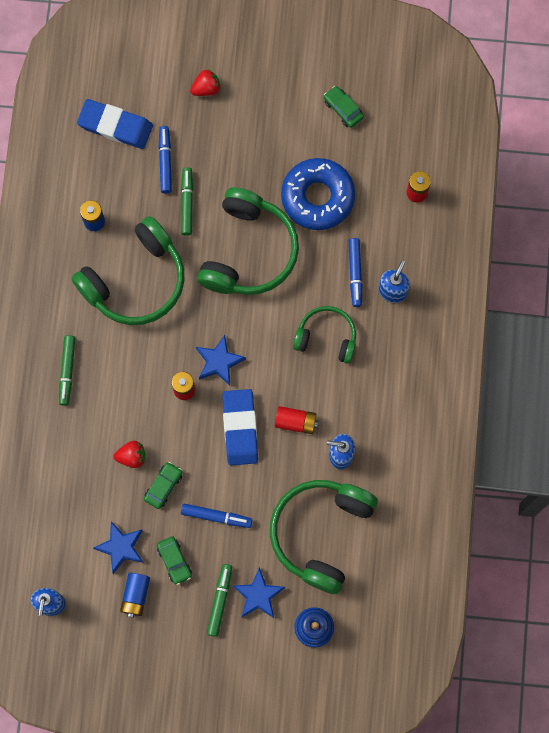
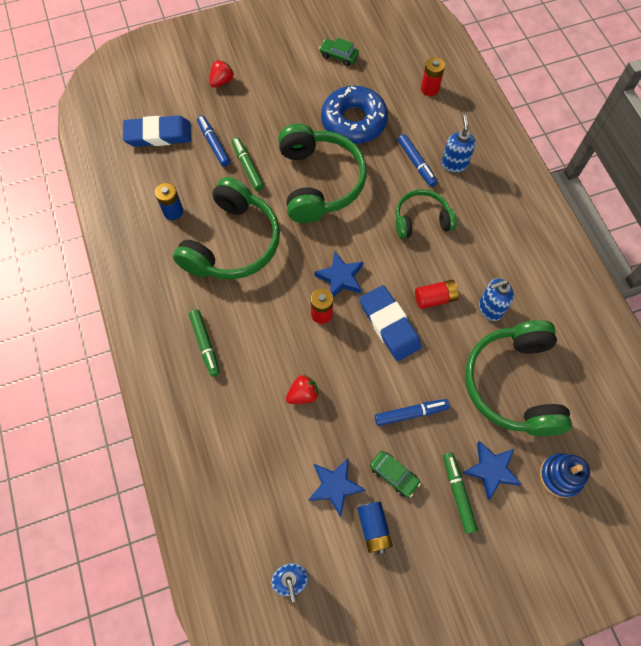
camera: 25 degrees left, 10 degrees down
green car [144,462,182,509] -> none

